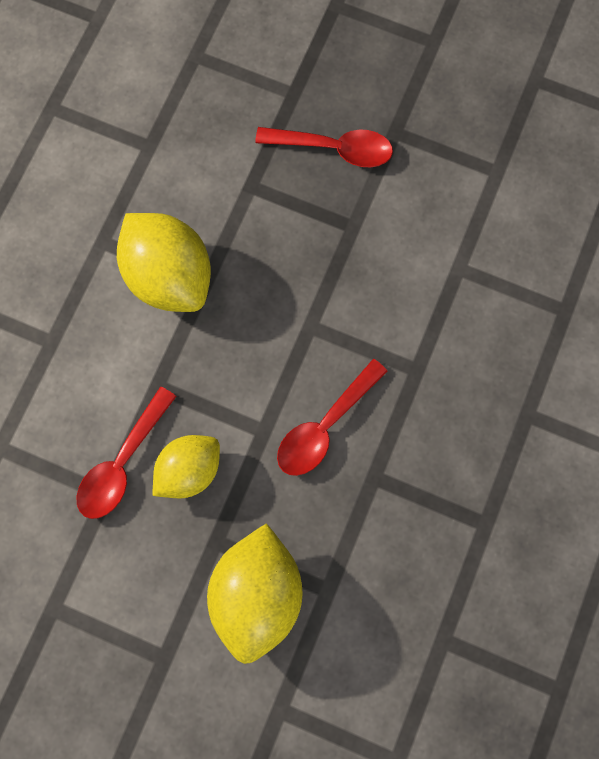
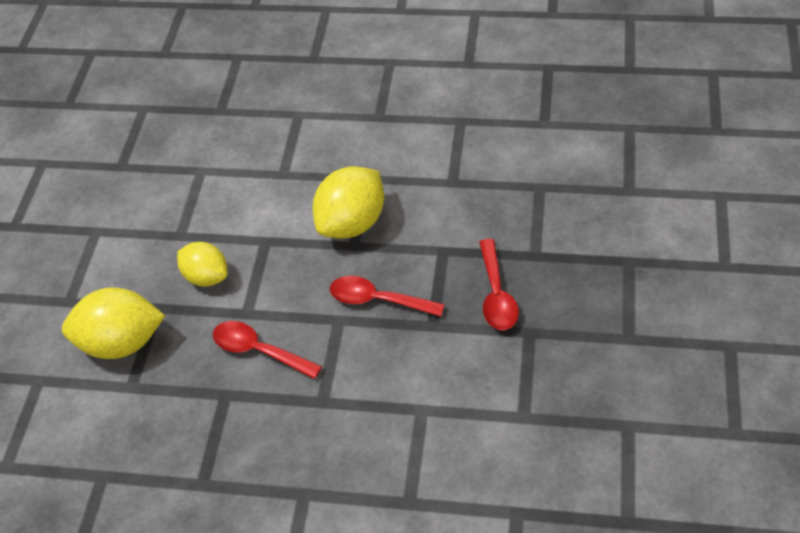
camera: 80 degrees right, 25 degrees down
red spoon [77,387,177,519] -> red spoon moved to [330,276,445,317]

